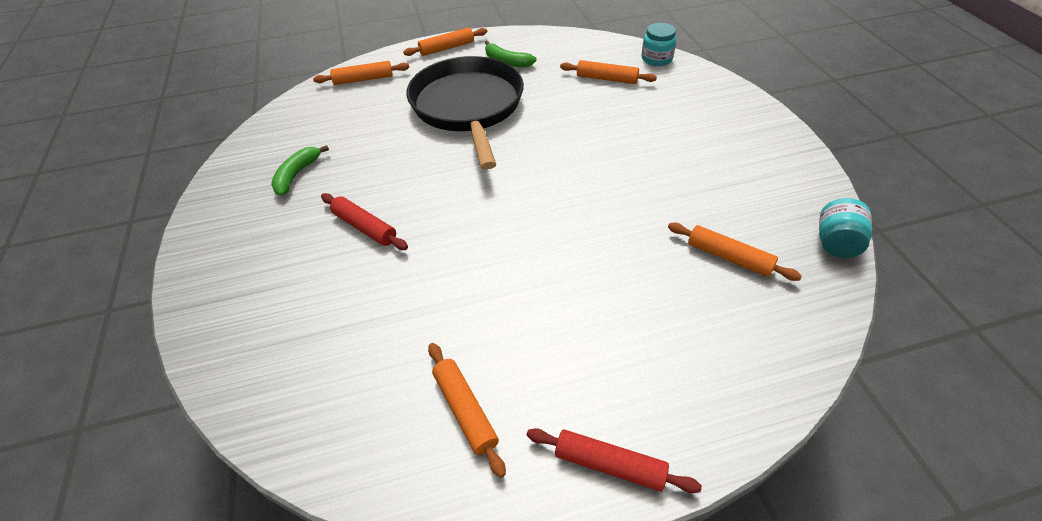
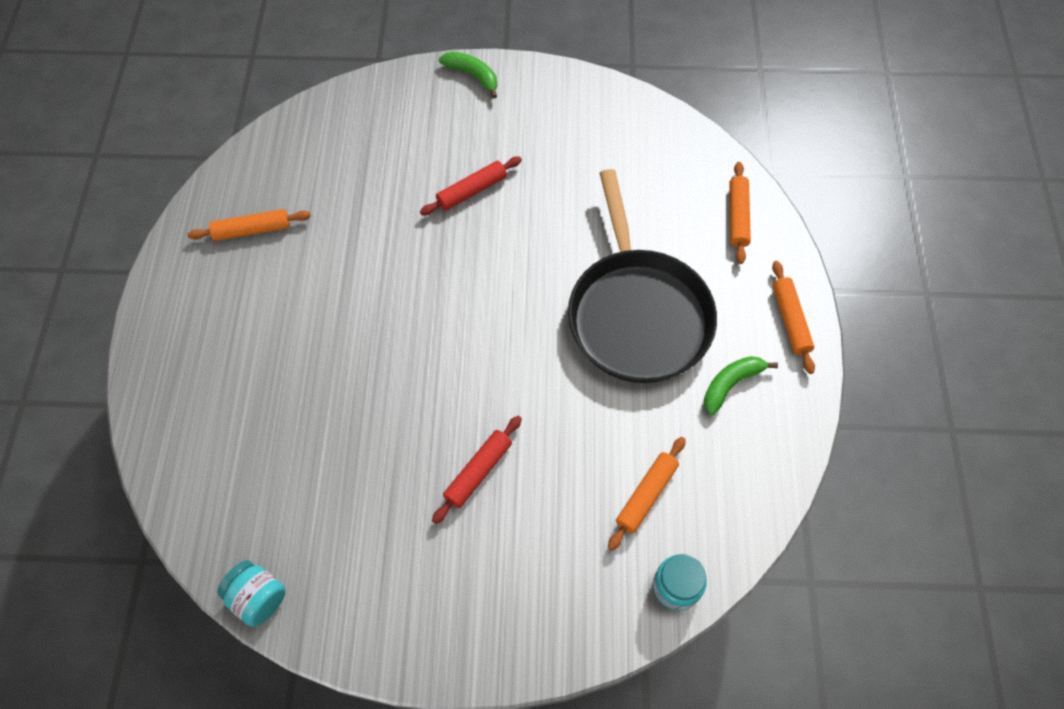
camera: 105 degrees right, 15 degrees up
green banana [271,145,329,196] -> green banana moved to [439,52,497,99]
black pan [407,56,524,170] -> black pan turned 75 degrees clockwise [568,169,717,383]
red rolling pin [527,428,702,493] -> red rolling pin moved to [432,416,522,524]
orange rolling pin [668,223,802,281] -> none

